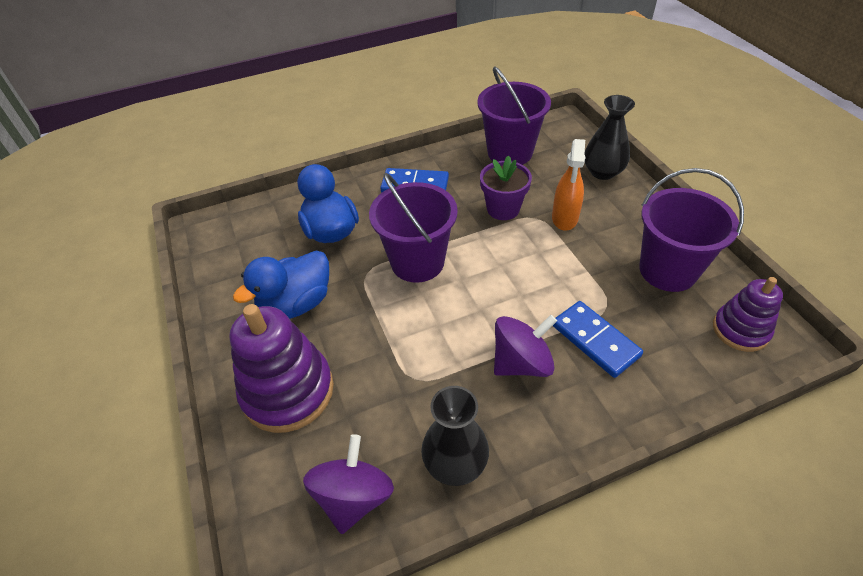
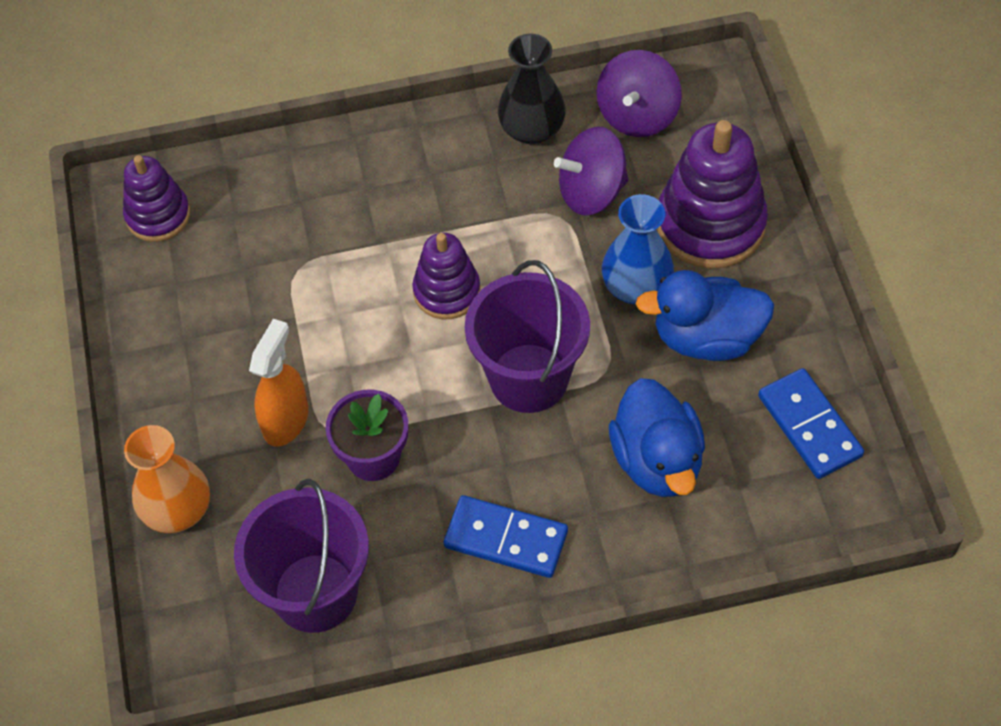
camera: 170 degrees left, 10 degrees up
blue duck [233,251,329,319] -> blue duck turned 150 degrees counterclockwise [636,270,774,361]
purple spinning top [494,315,557,377] -> purple spinning top moved to [554,127,629,216]
blue domino [553,301,643,378] -> blue domino moved to [758,368,864,479]
black vase [584,95,635,180] -> orange vase [124,425,210,533]
purple bucket [639,168,744,292] -> none
none -> purple stacking toy [412,233,480,319]
none -> blue vase [602,194,674,304]

